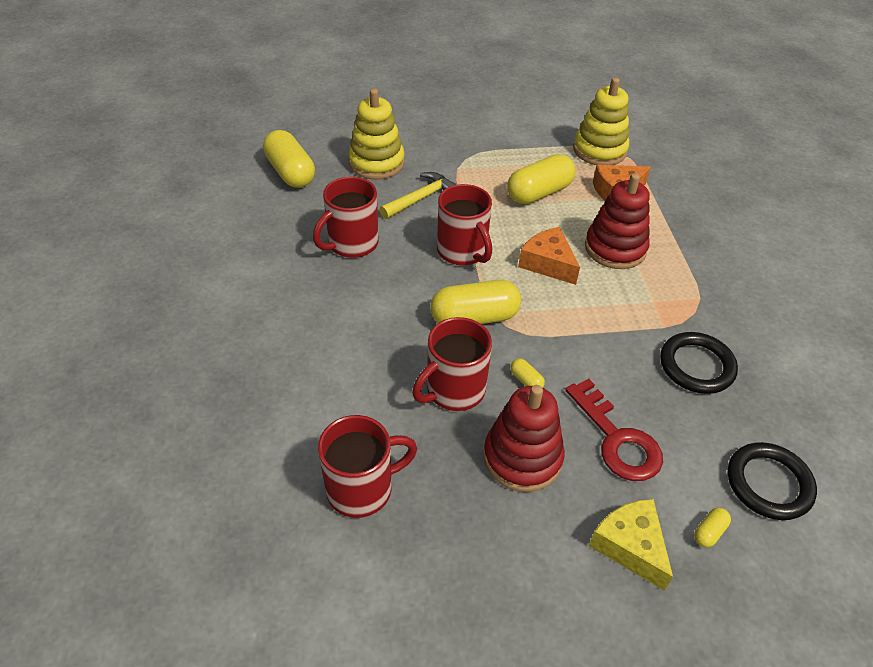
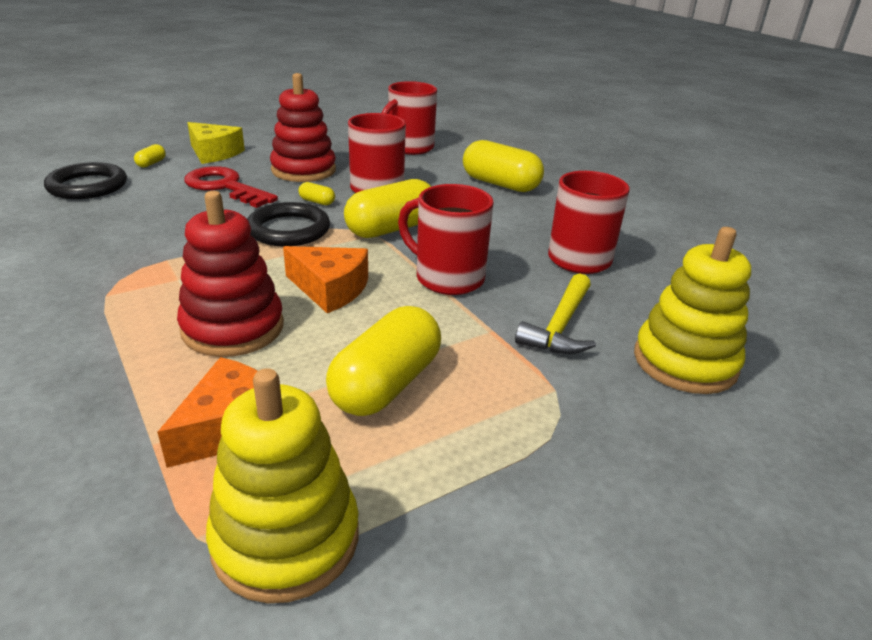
camera: 155 degrees right, 15 degrees down
yellow capsule [263,130,315,188] -> yellow capsule moved to [463,140,544,192]
black ring [660,332,738,394] -> black ring moved to [247,202,330,247]

